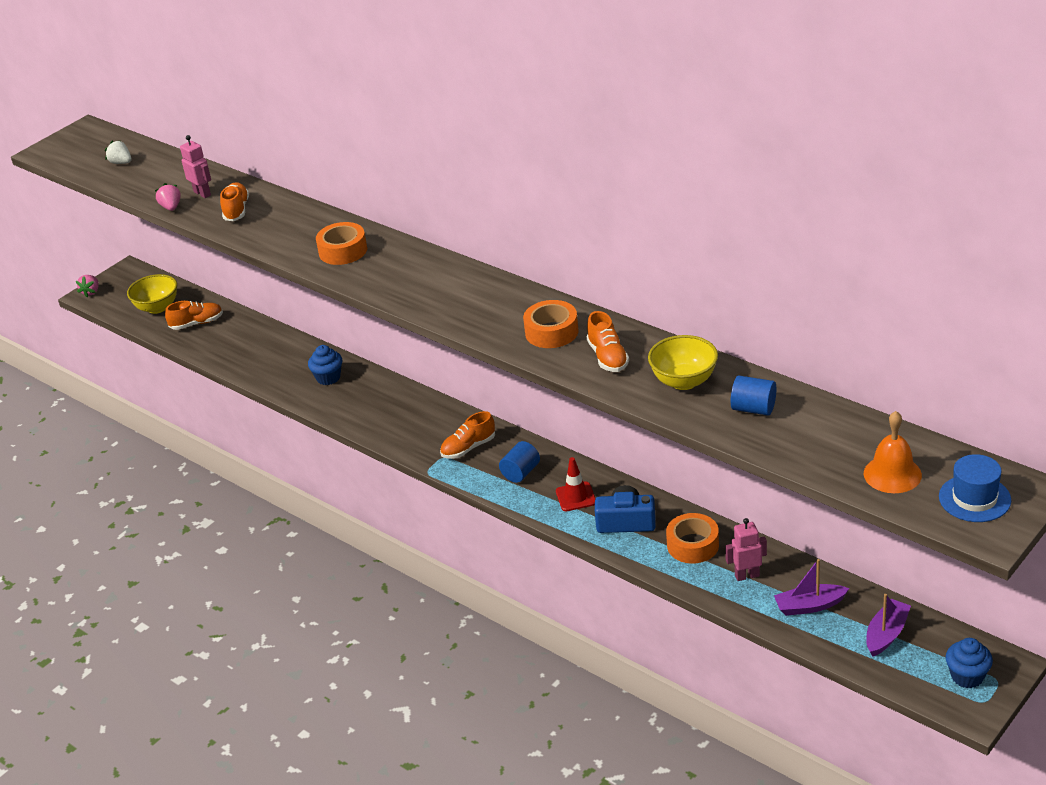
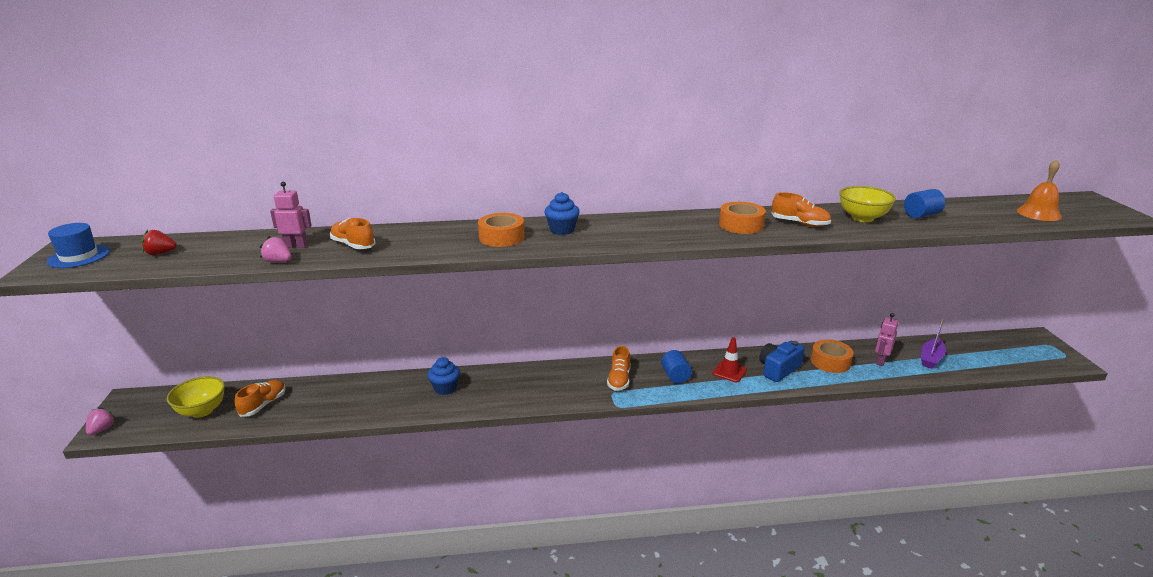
camera: 50 degrees left, 10 degrees down
pink strawberry [76,275,98,297] -> pink strawberry turned 135 degrees counterclockwise [86,407,117,435]
white strawberry [105,140,132,164] -> red strawberry [142,229,177,255]
purple boat [866,594,911,657] -> none
blue hat [939,454,1011,522] -> blue hat moved to [47,223,110,268]
blue cupcake [945,638,993,688] -> blue cupcake moved to [544,192,580,235]

